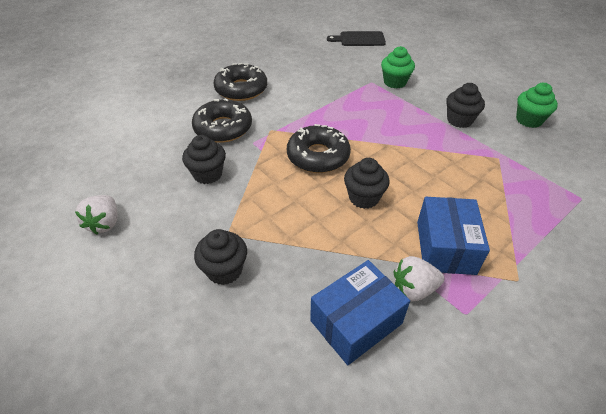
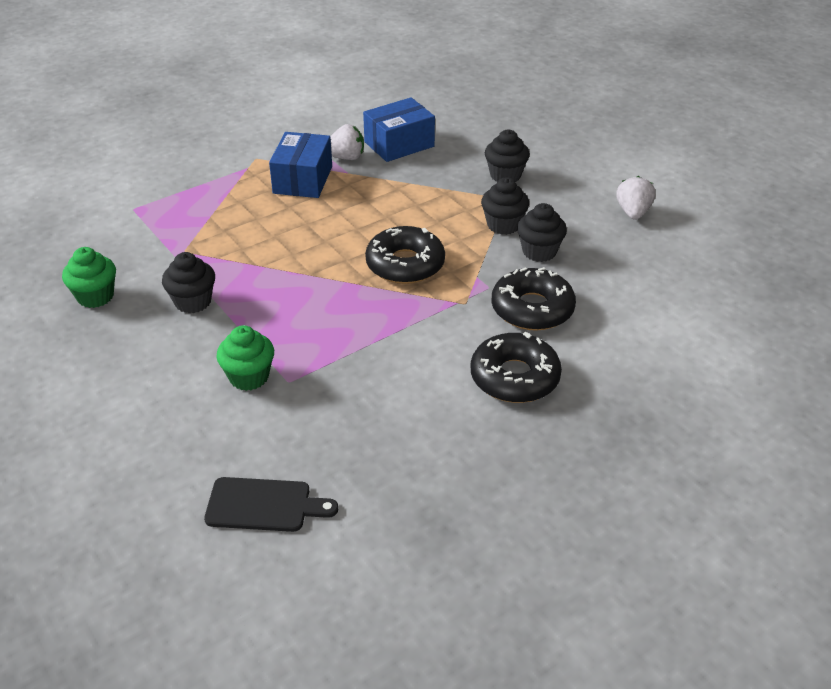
camera: 175 degrees left, 5 degrees down
black cupcake [344,158,390,209] -> black cupcake moved to [481,177,529,235]

